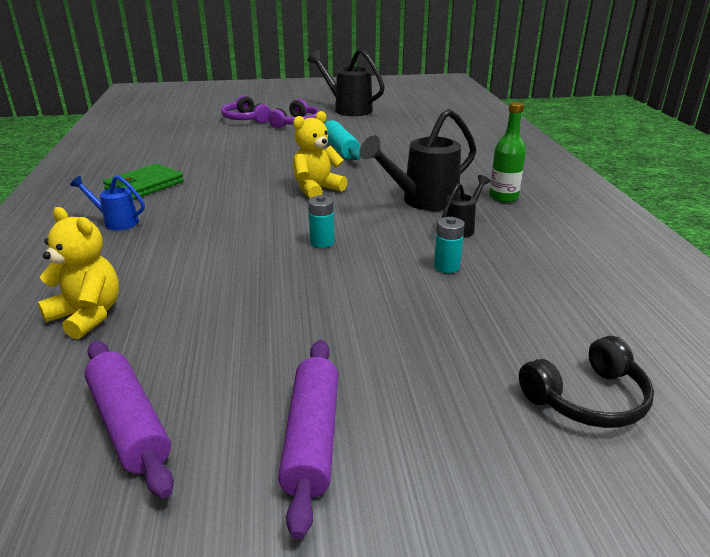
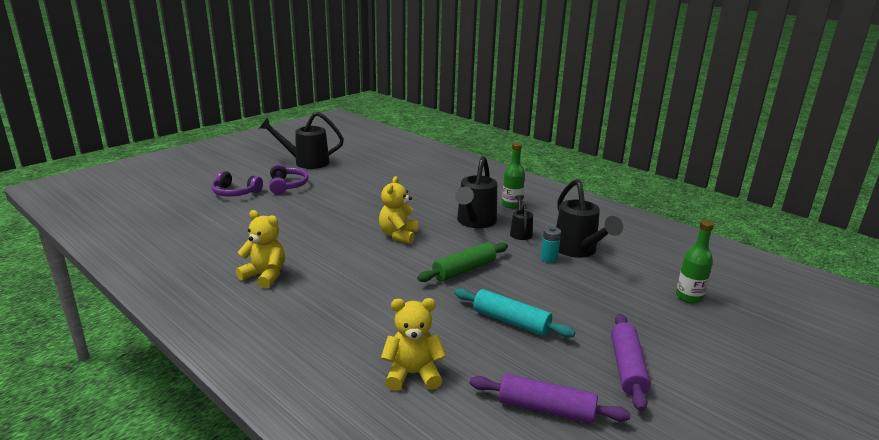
camera: 40 degrees left, 5 degrees down
blue watering can [70,175,145,230] -> none
green wallet [103,163,184,200] -> yellow teddy bear [236,210,285,289]
purple rolling pin [278,340,338,540] -> purple rolling pin turned 45 degrees clockwise [611,314,651,411]
turquoise battery [308,195,334,248] -> green rolling pin [417,242,508,282]
turquoise rolling pin [324,120,361,160] -> turquoise rolling pin moved to [455,288,575,338]
black headphones [519,336,654,428] -> green bottle [676,220,714,303]
none -> black watering can [556,179,623,258]

